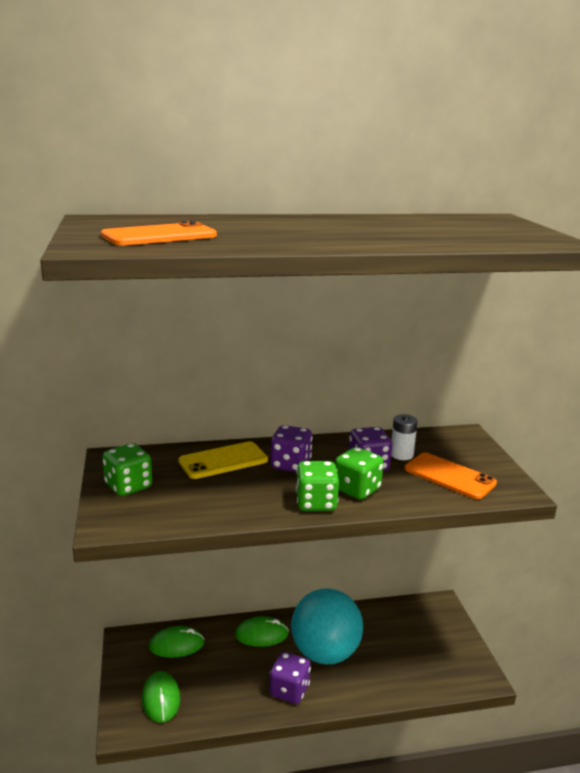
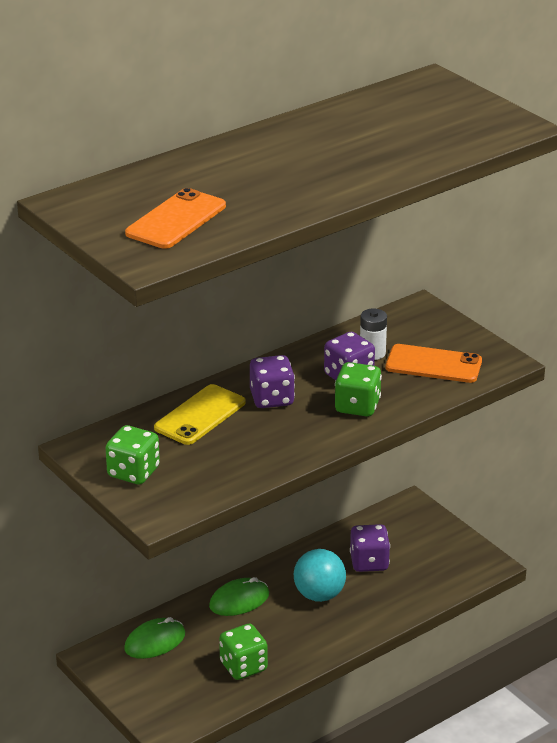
camera: 25 degrees left, 10 degrees up
green mouse [142,671,180,723] -> none
purple dice [269,652,311,704] -> purple dice moved to [350,524,390,572]
turquoise ball [291,588,363,665] -> turquoise ball [294,549,346,602], size x0.63
green dice [296,461,339,511] -> green dice moved to [219,624,268,680]

